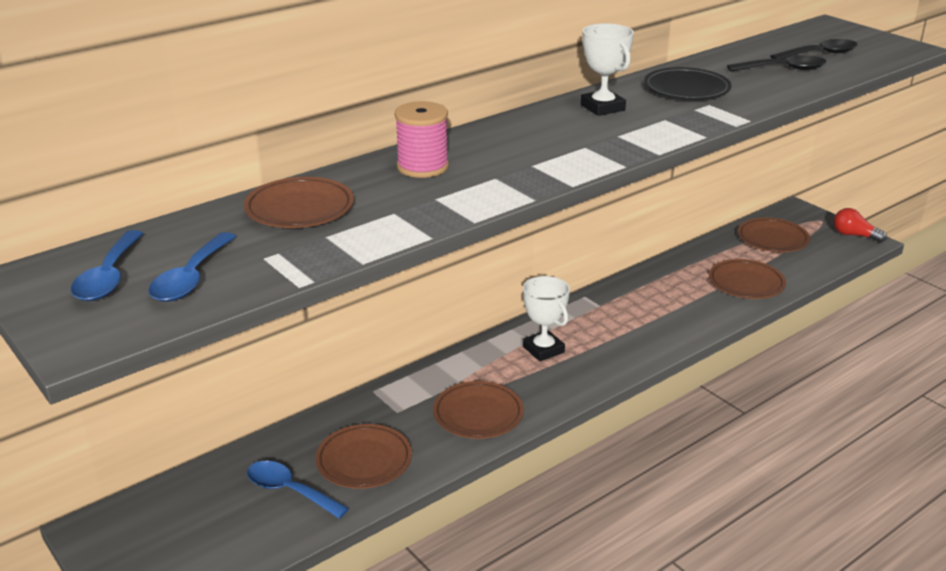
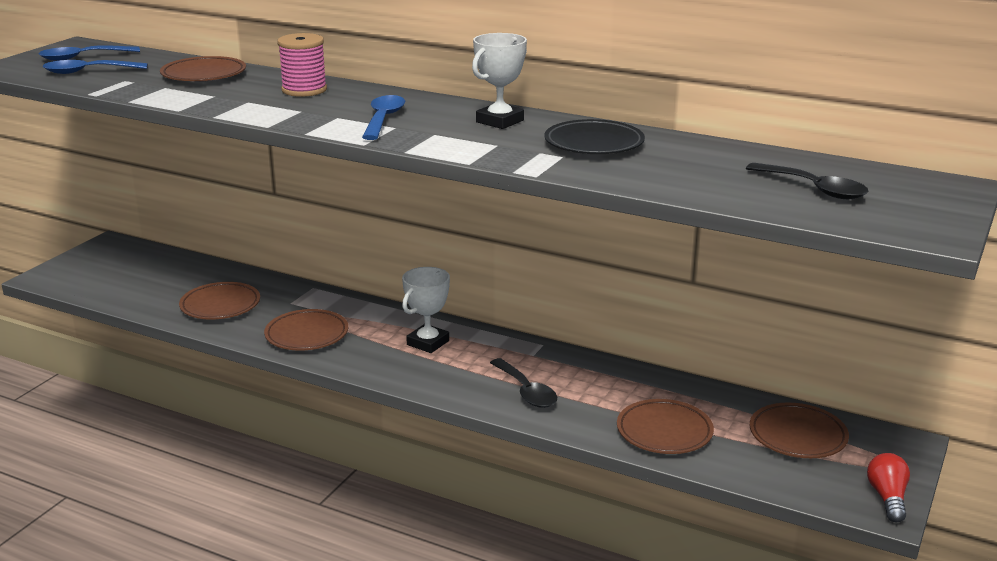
camera: 65 degrees right, 5 degrees down
blue spoon [247,461,349,519] -> blue spoon moved to [362,95,405,140]
black spoon [727,55,826,71] -> black spoon moved to [490,358,557,408]

